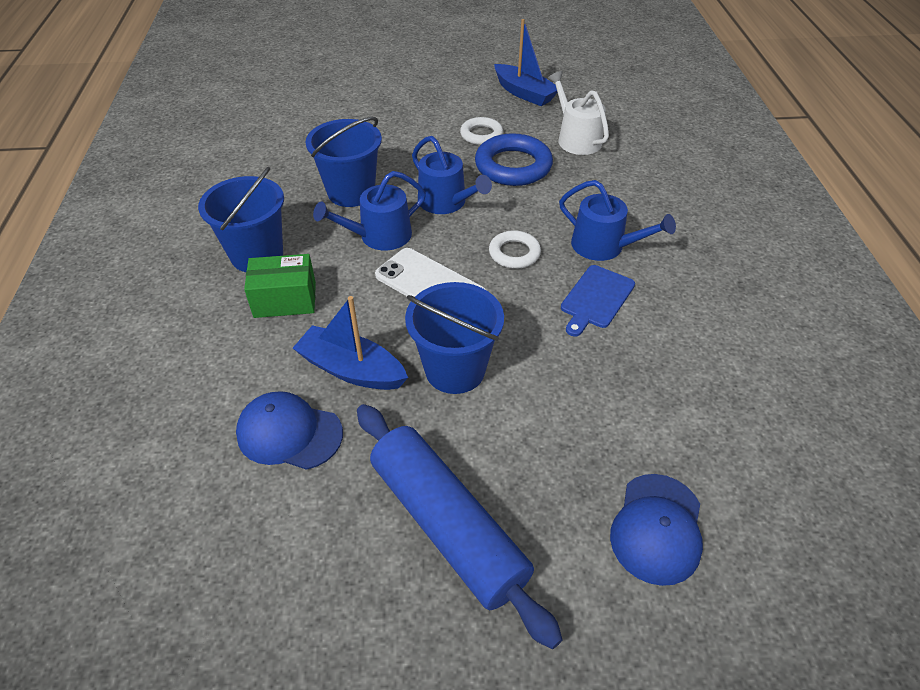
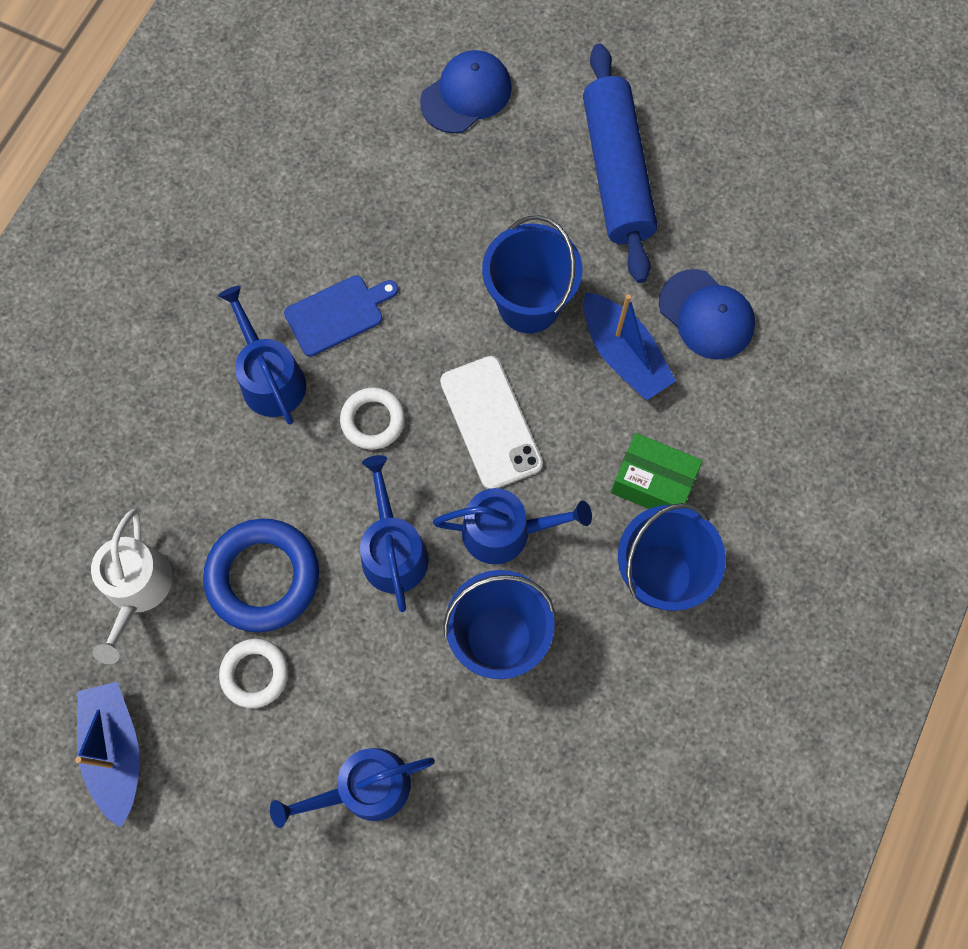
camera: 150 degrees left, 25 degrees up
none -> blue watering can [270,748,435,828]

